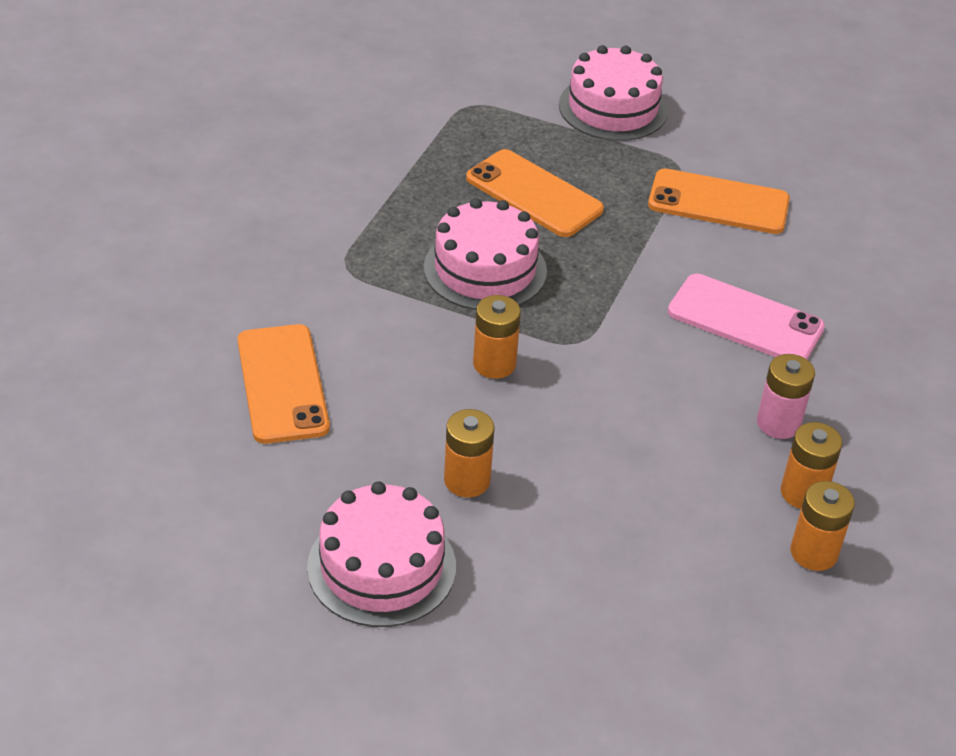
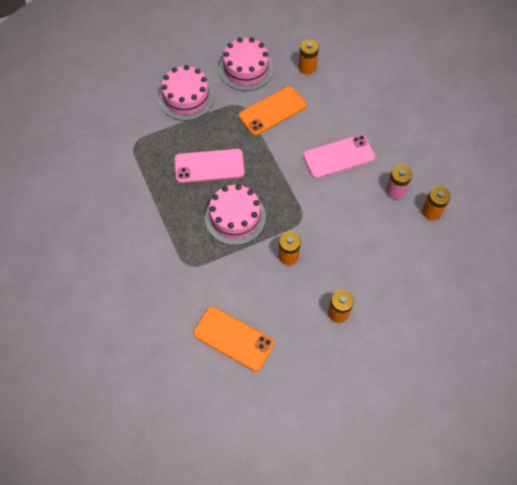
camera: 45 degrees left, 20 degrees up
pink cake [307,481,456,627] -> pink cake moved to [219,37,273,91]
orange phone [466,149,604,237] -> pink phone [175,149,245,183]
orange battery [791,481,855,571] -> orange battery moved to [299,40,319,75]

